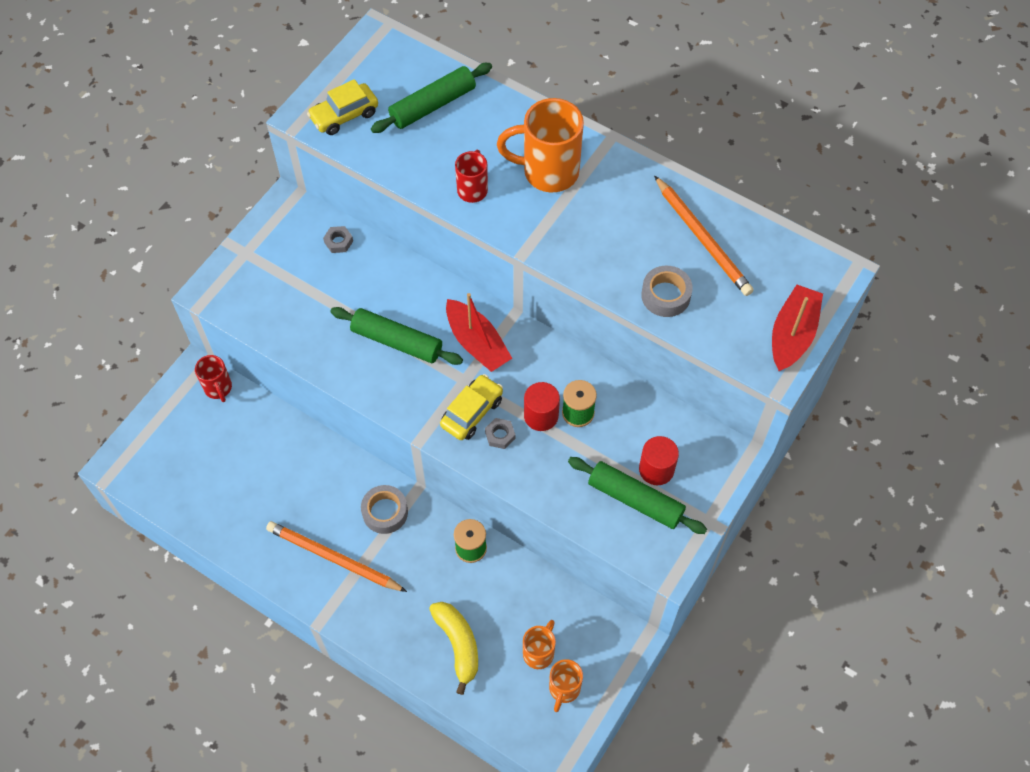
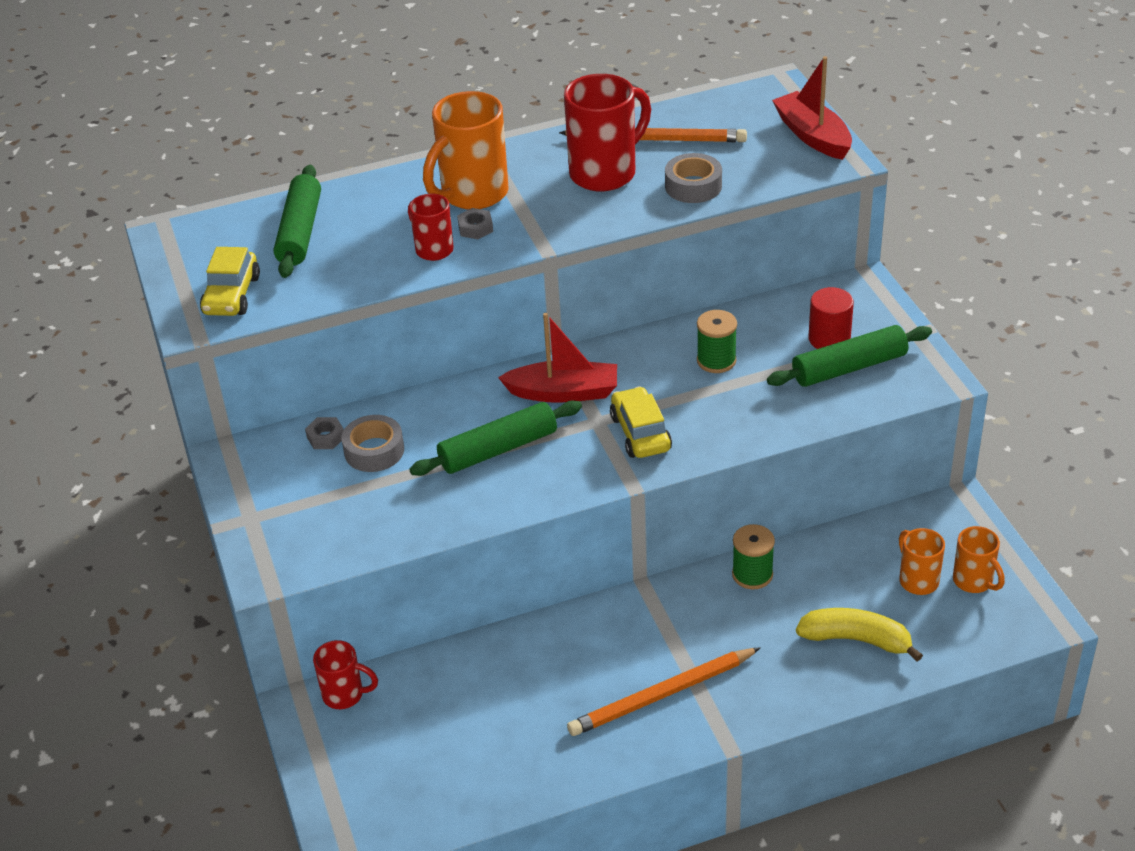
camera: 50 degrees left, 20 degrees down
grey tape [361,485,408,534] -> grey tape moved to [342,415,404,472]
grey nut [485,418,516,449] -> grey nut moved to [457,208,493,239]
red cylinder [524,382,560,431] -> none
none -> red mug [564,74,651,191]

